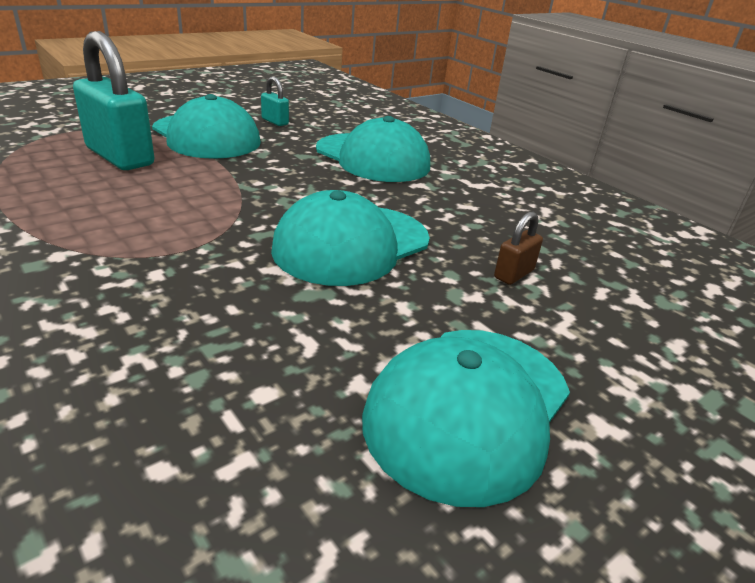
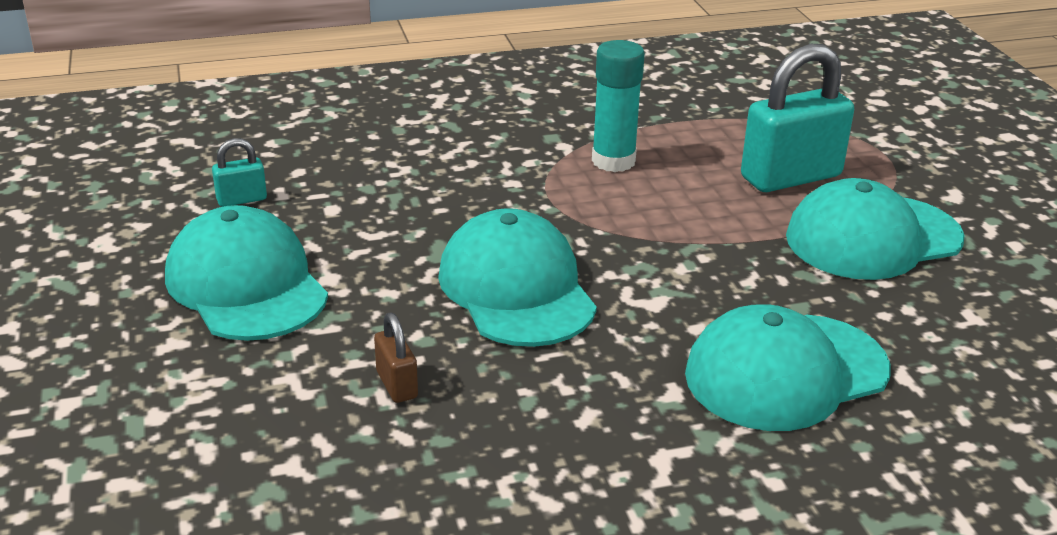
camera: 115 degrees right, 0 degrees up
turquoise padlock [261,76,289,126] -> turquoise padlock moved to [212,138,267,207]
none -> turquoise glue stick [592,40,645,172]

